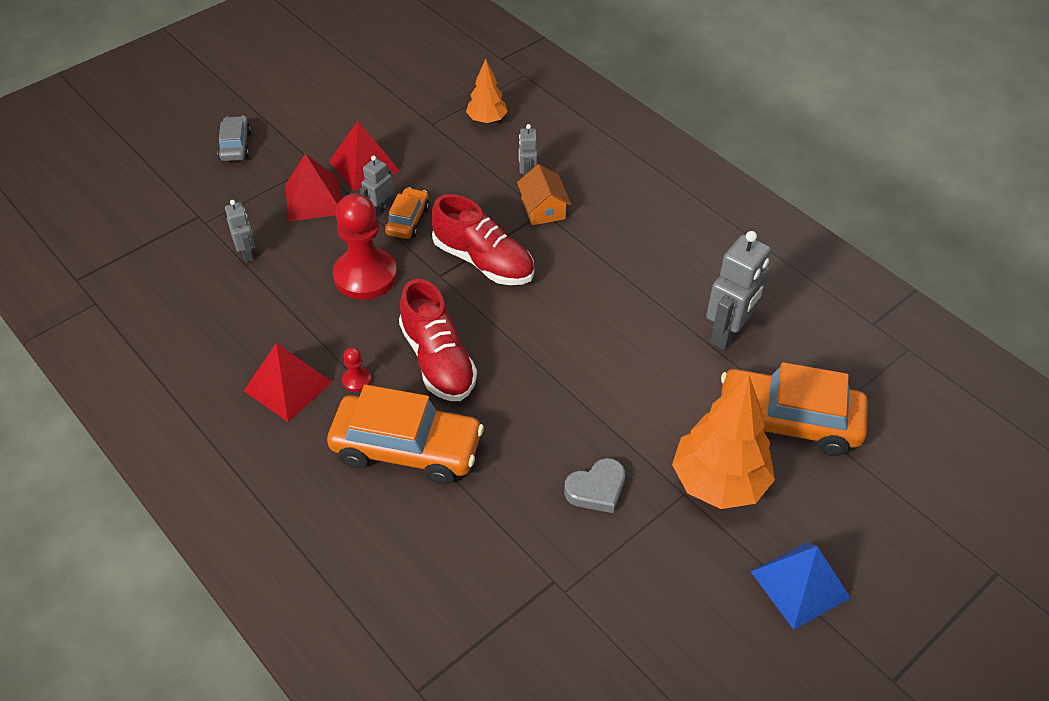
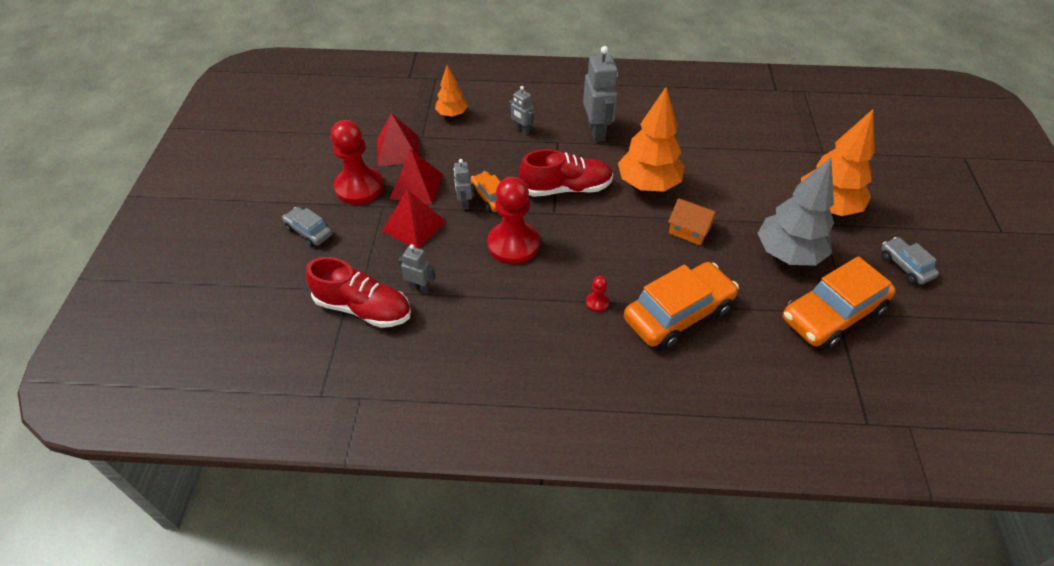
camera: 45 degrees left, 0 degrees up
red pyramid [244,343,332,422] -> red pyramid moved to [377,113,420,166]
red shoe [399,279,477,401] -> red shoe moved to [306,257,411,328]
orange house [517,164,571,225] -> orange house moved to [668,198,718,245]
grey heart [564,458,625,513] -> grey tree [758,157,834,266]
grey robot [706,231,771,350] -> grey robot moved to [583,46,618,142]
orange car [721,362,868,456] -> orange car moved to [783,256,896,350]
blue pyramid [751,542,851,630] -> none
none -> red pawn [331,120,384,205]
none -> orange tree [618,87,684,192]
none -> grey car [881,237,939,285]

